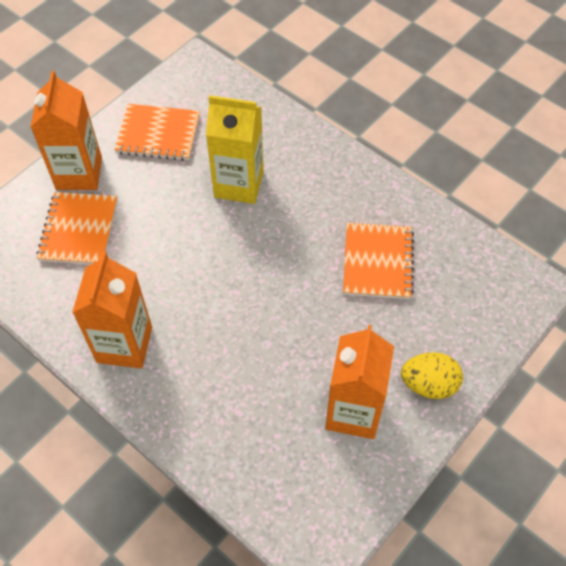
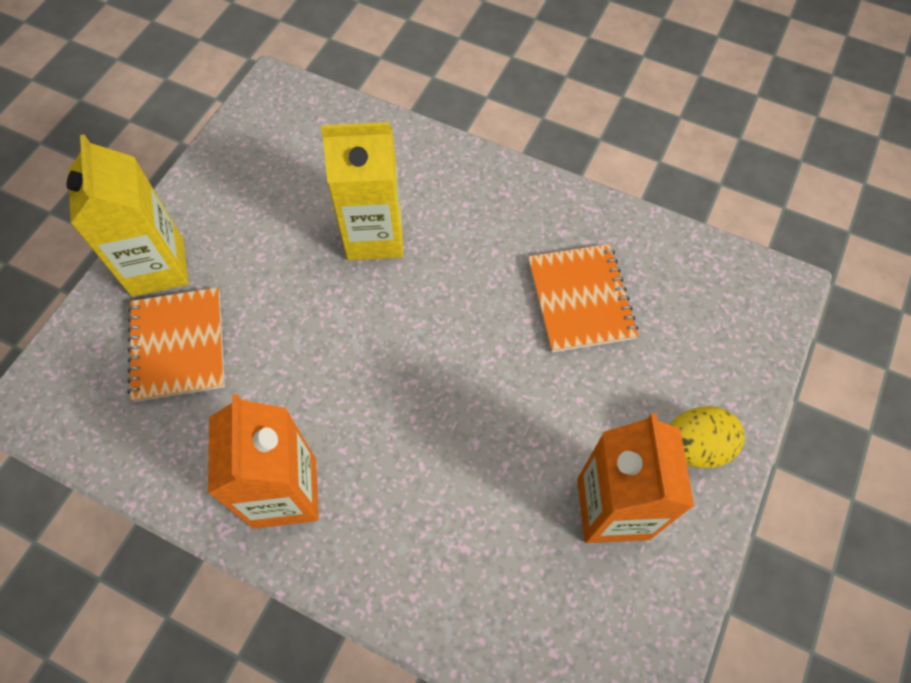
camera: 15 degrees left, 5 degrees up
orange carton [30,71,102,190] -> yellow carton [67,134,189,297]
orange notebook [114,104,200,161] -> none

